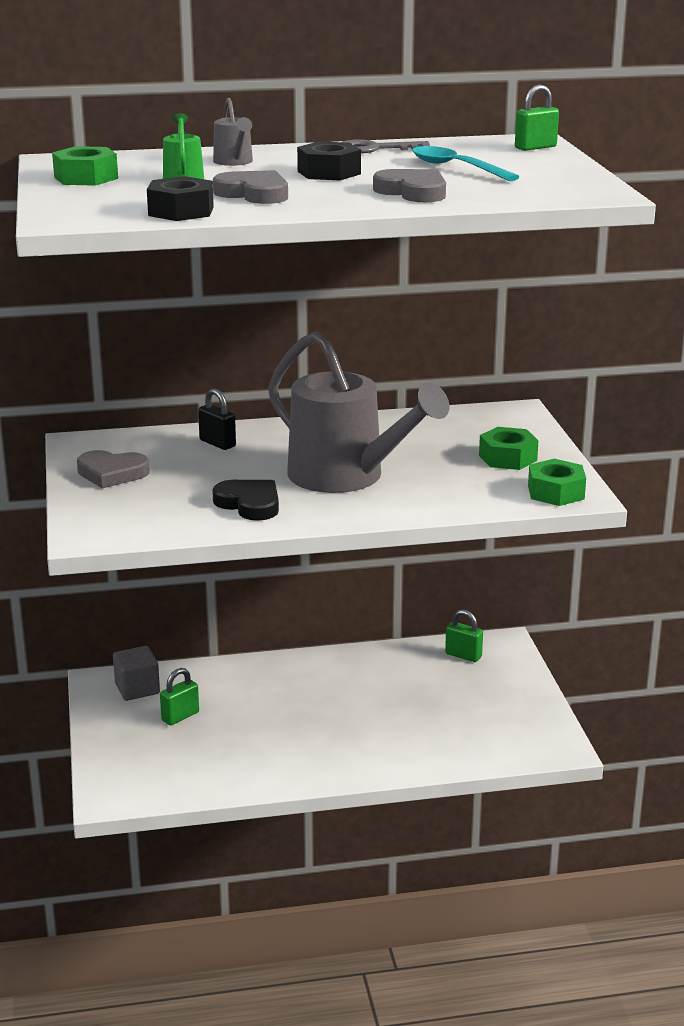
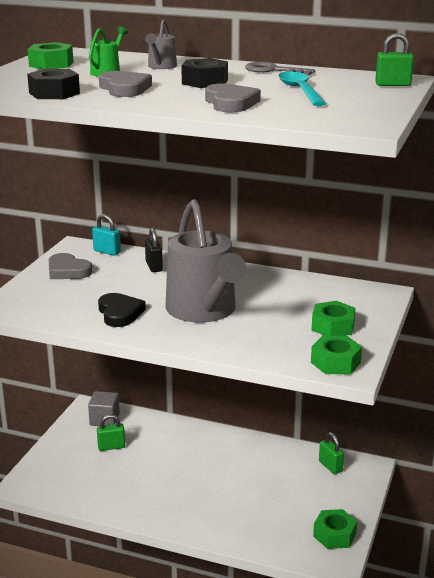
camera: 30 degrees right, 0 degrees up
none -> turquoise padlock [92,214,121,256]
none -> green nut [313,509,357,549]

